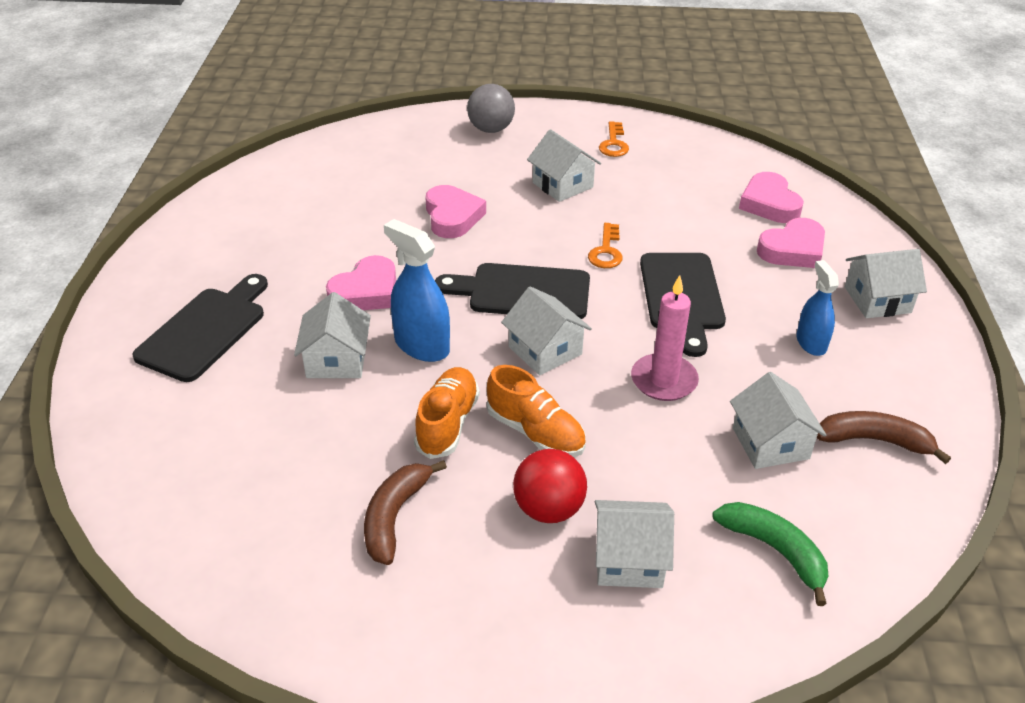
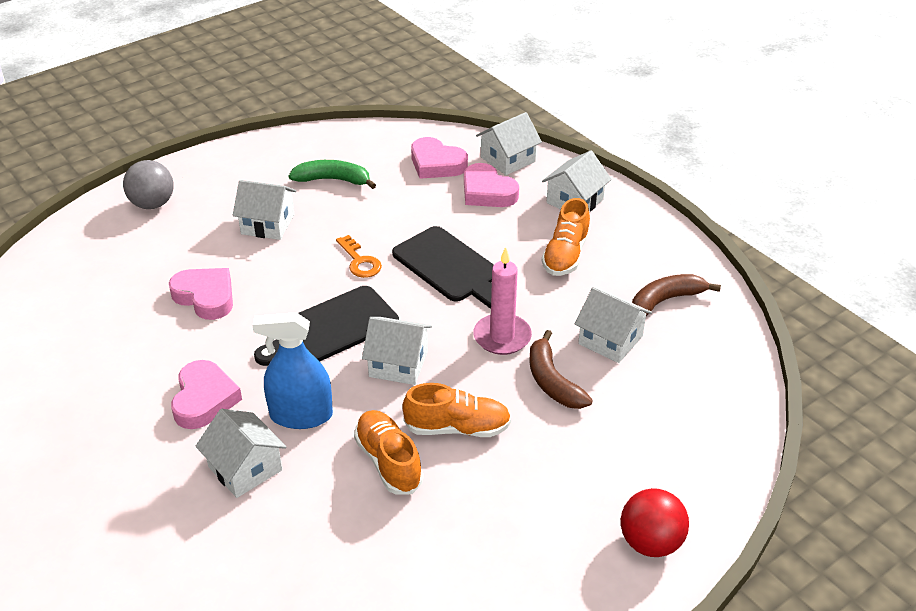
camera: 40 degrees left, 0 degrees up
black cutting board [132,274,268,382] -> none
brown banana [364,460,447,565] -> brown banana moved to [529,330,593,409]
red ball [513,449,587,523] -> red ball moved to [621,488,689,557]
white house [595,500,674,588] -> white house moved to [476,112,542,175]
orange key [599,121,629,157] -> none
green banana [712,502,828,606] -> green banana moved to [289,160,376,189]
pink heart [757,218,825,268] -> pink heart turned 120 degrees clockwise [464,163,519,207]
blue spray bottle [796,260,839,356] -> orange shoe [542,198,590,276]

